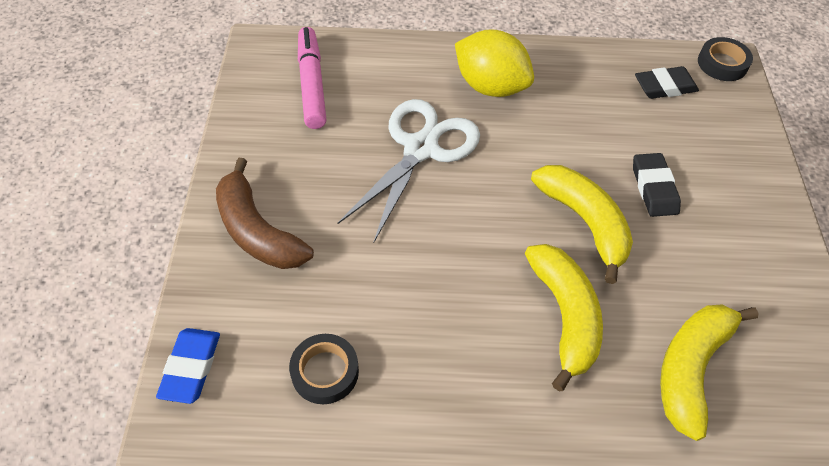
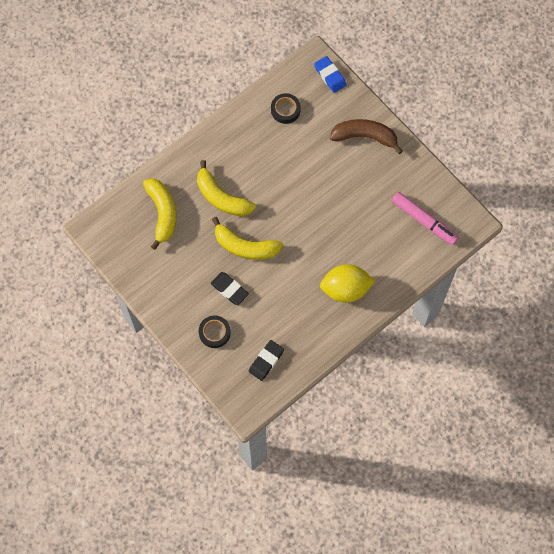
camera: 140 degrees right, 15 degrees up
white scissors [338,99,480,244] -> none
black tape [698,37,753,81] -> black tape moved to [199,315,231,348]

